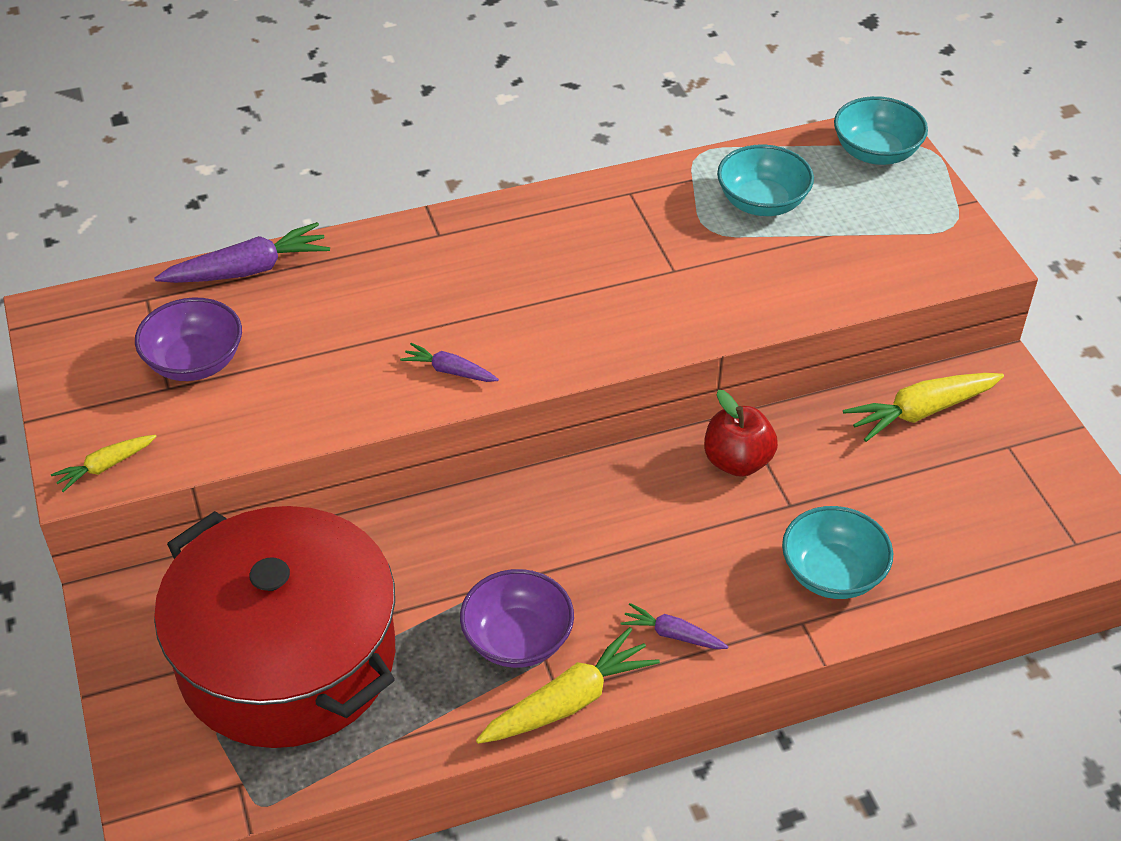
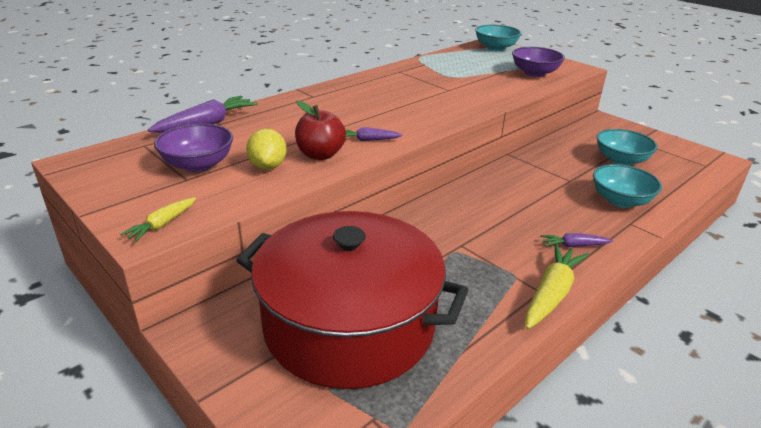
camera: 25 degrees left, 15 degrees down
purple bowl [460,569,574,668] -> purple bowl moved to [512,47,565,77]
red apple [704,390,778,477] -> red apple moved to [295,101,346,160]
turquoise bowl [717,144,814,216] -> turquoise bowl moved to [597,129,658,166]
yellow carrot [843,373,1004,442] -> none
none -> yellow lemon [246,129,287,170]

